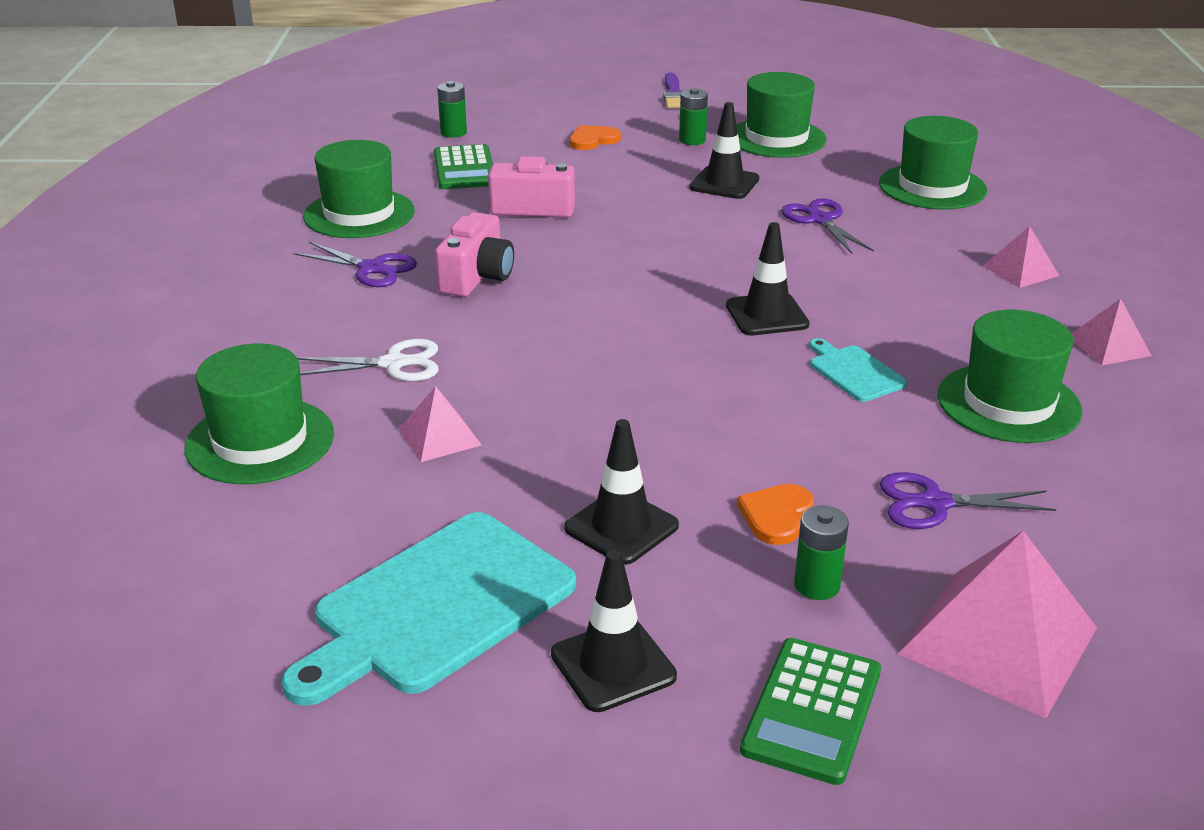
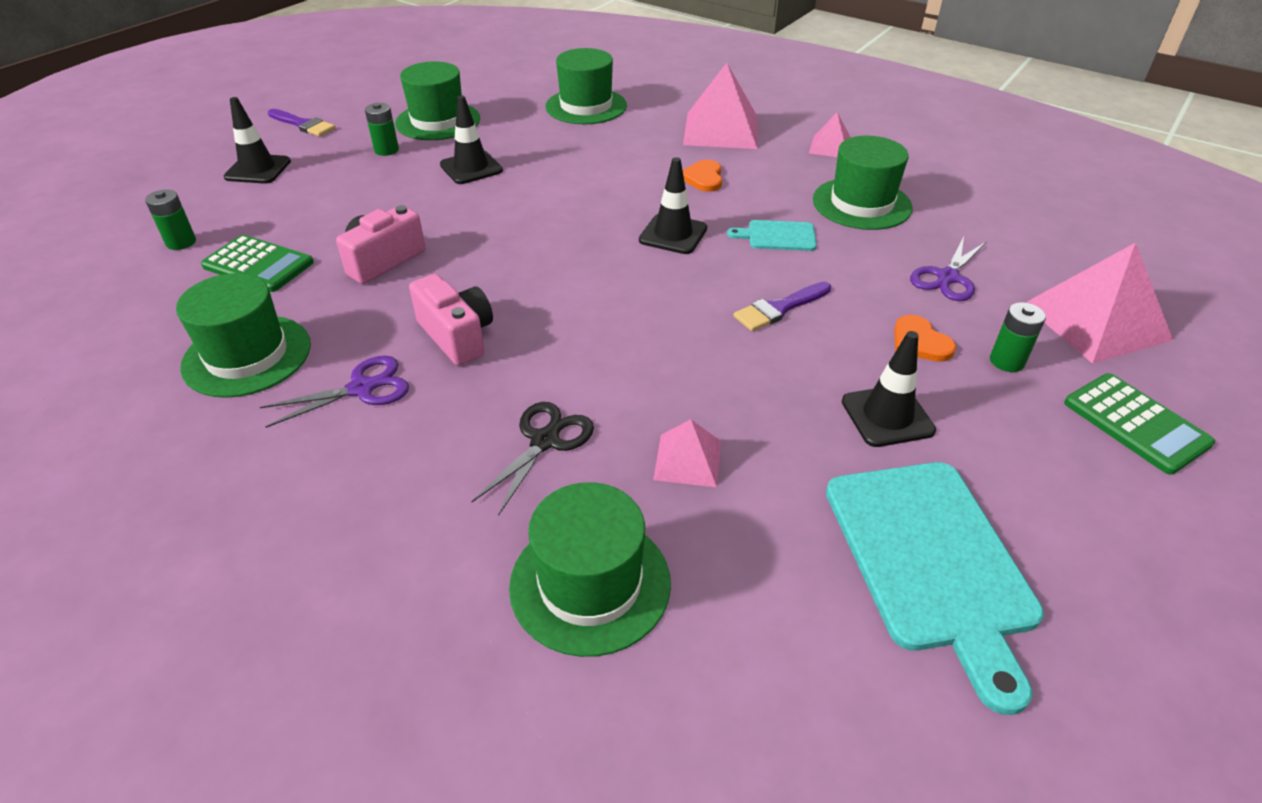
camera: 55 degrees left, 10 degrees up
white scissors [297,339,438,381] -> black scissors [471,402,594,516]
black traffic cone [551,550,677,712] -> black traffic cone moved to [224,97,291,184]
orange heart [569,125,621,150] -> orange heart moved to [683,160,722,192]
purple scissors [781,199,874,254] -> none
pink pyramid [983,226,1059,288] -> pink pyramid [683,63,758,149], size x1.90
none -> purple brush [733,282,831,331]

